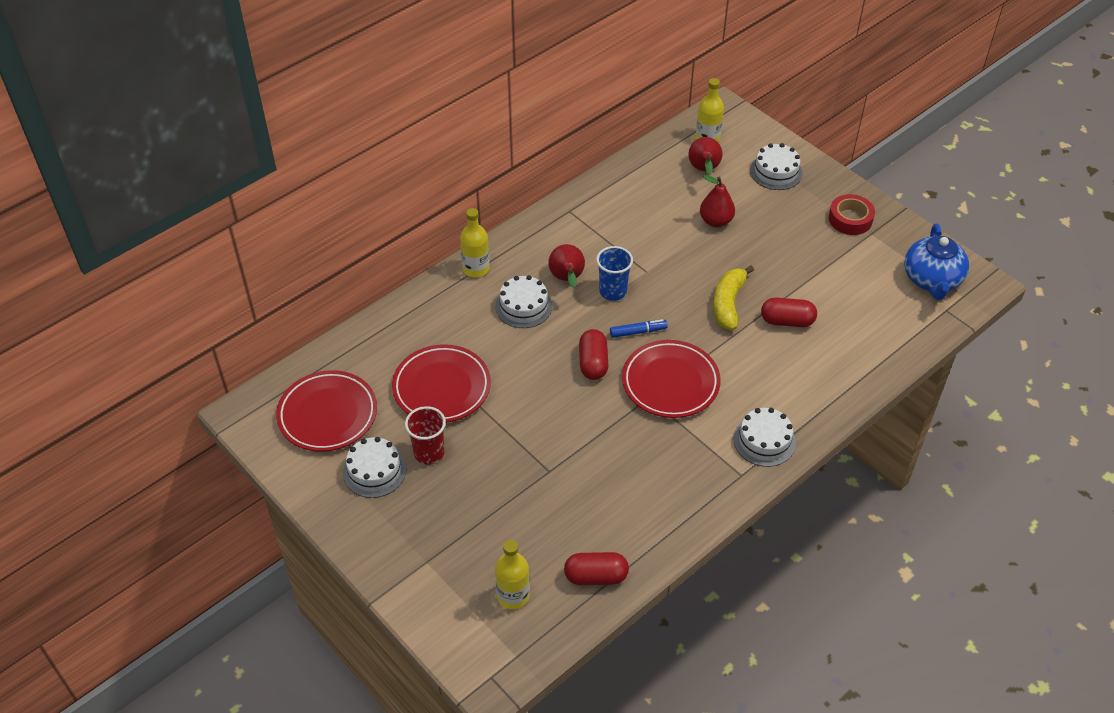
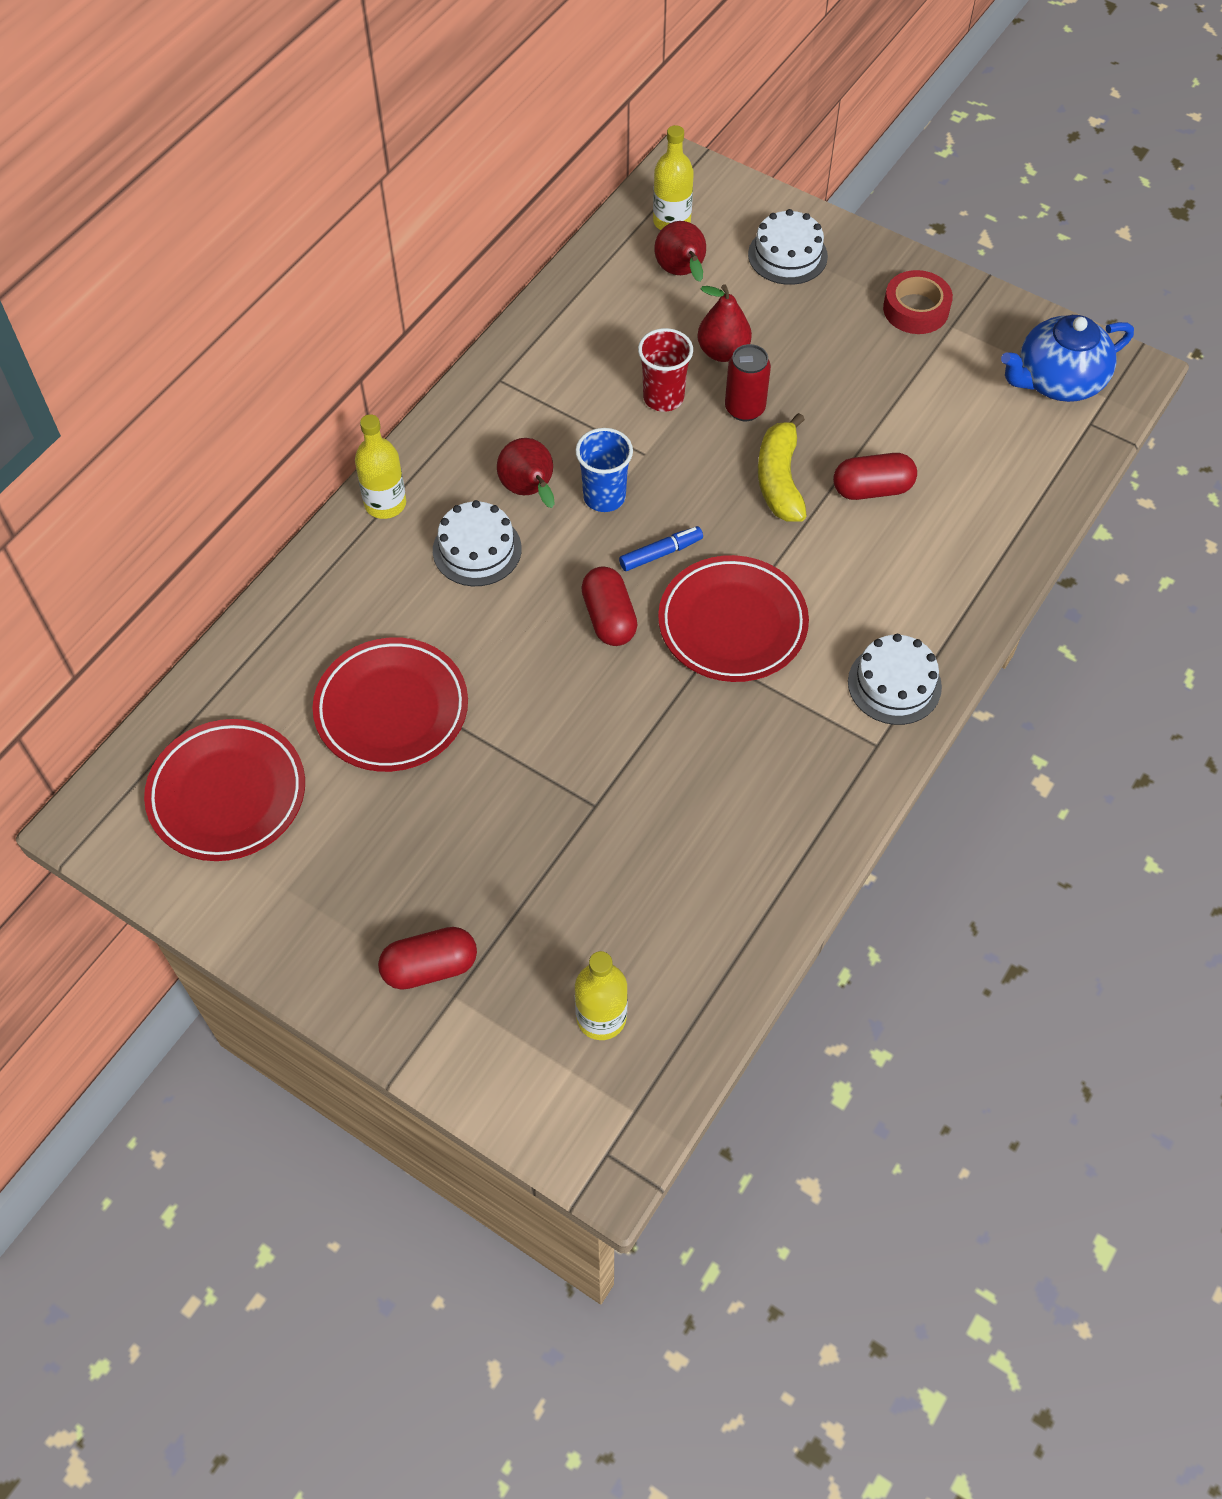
camera: 15 degrees left, 10 degrees up
white cake [343,437,406,498] -> none
red cup [405,406,446,465] -> red cup moved to [638,328,693,412]
red capsule [564,552,629,585] -> red capsule moved to [378,927,477,990]
blue teapot [904,224,969,300] -> blue teapot turned 75 degrees clockwise [1001,315,1134,402]
none -> red can [725,344,771,421]

